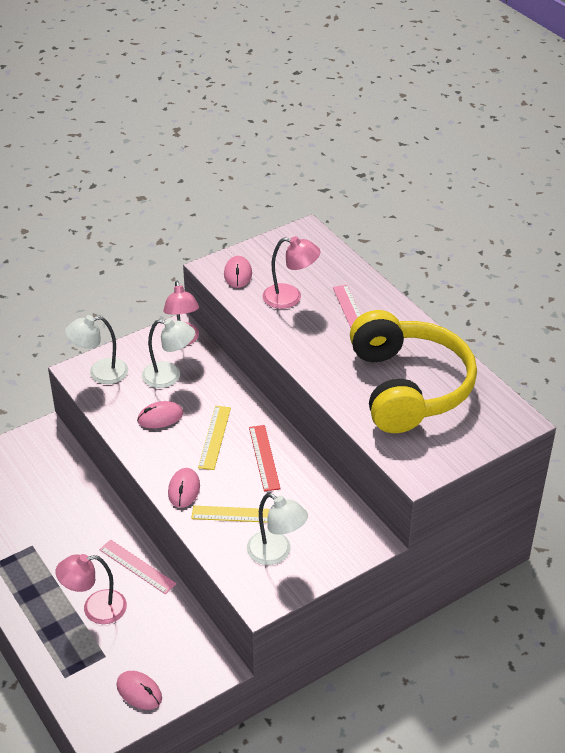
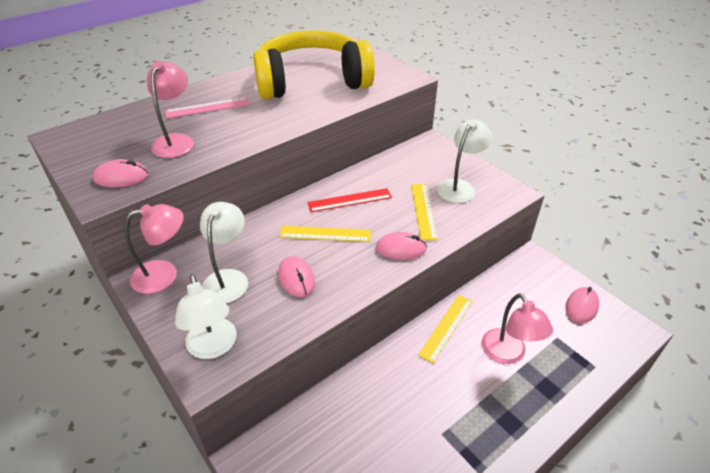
camera: 95 degrees left, 0 degrees up
pink ruler [99,540,177,594] -> yellow ruler [418,295,473,364]

